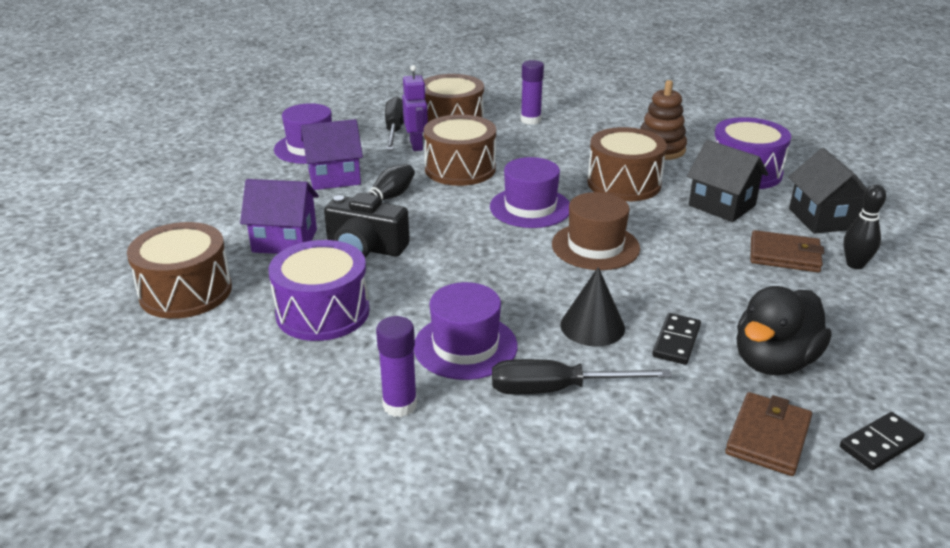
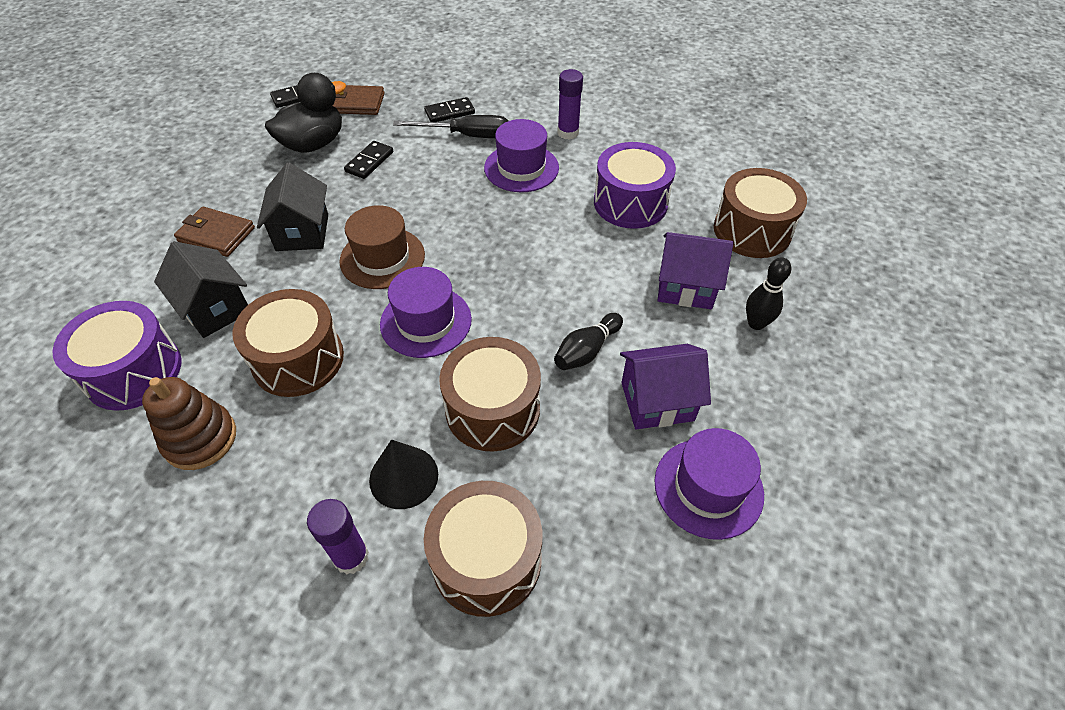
camera: 175 degrees left, 20 degrees up
black camera [324,193,410,258] -> none
black screwdriver [385,97,404,150] -> none
purple robot [402,65,428,151] -> none
black cone [560,267,625,347] -> black cone moved to [369,440,438,509]
brown wallet [725,392,812,476] -> brown wallet turned 60 degrees clockwise [333,85,384,115]
black house [788,148,867,234] -> black house moved to [257,163,328,251]
black bowling pin [844,184,886,269] -> black bowling pin moved to [746,257,791,330]
none -> black domino [424,97,475,122]

